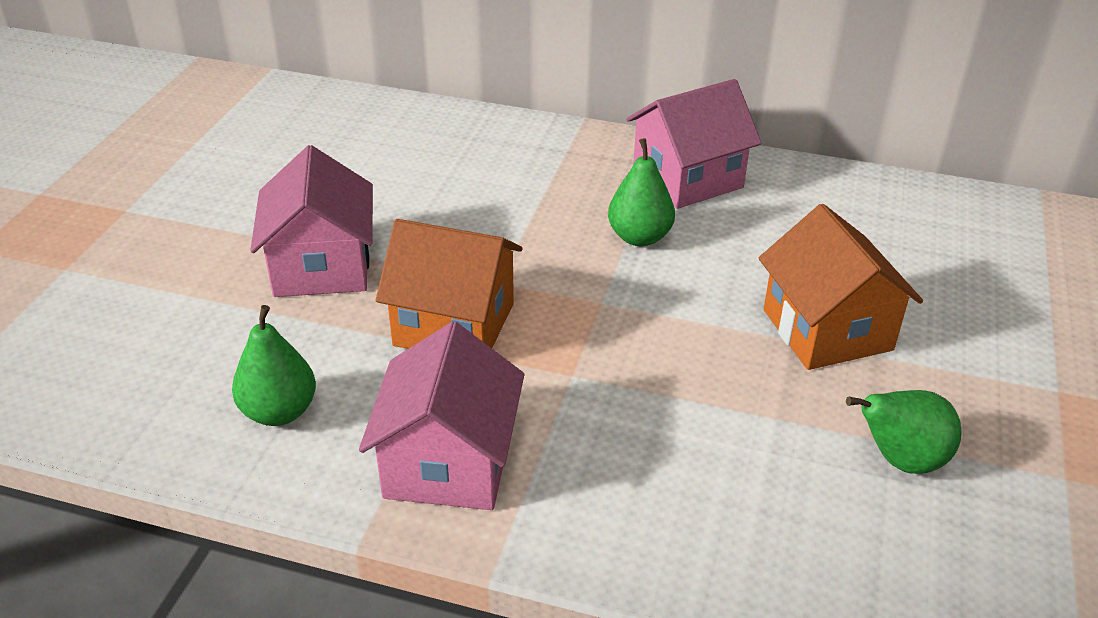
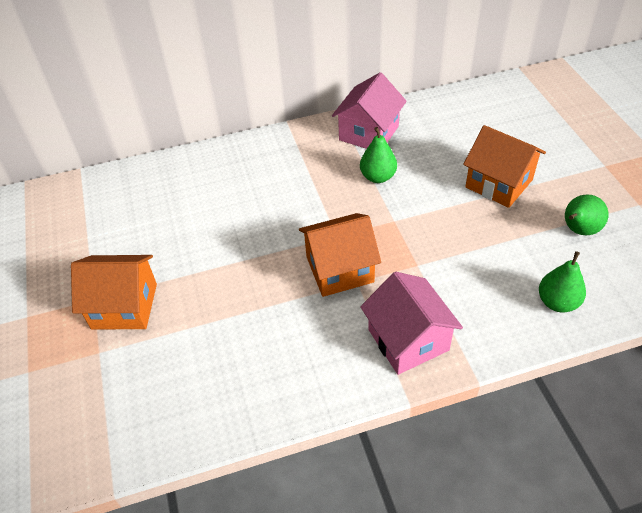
camera: 30 degrees left, 10 degrees up
green pear [232,305,316,426] -> green pear moved to [539,251,586,312]
pink house [250,145,373,297] -> none
none -> orange house [71,255,157,329]

